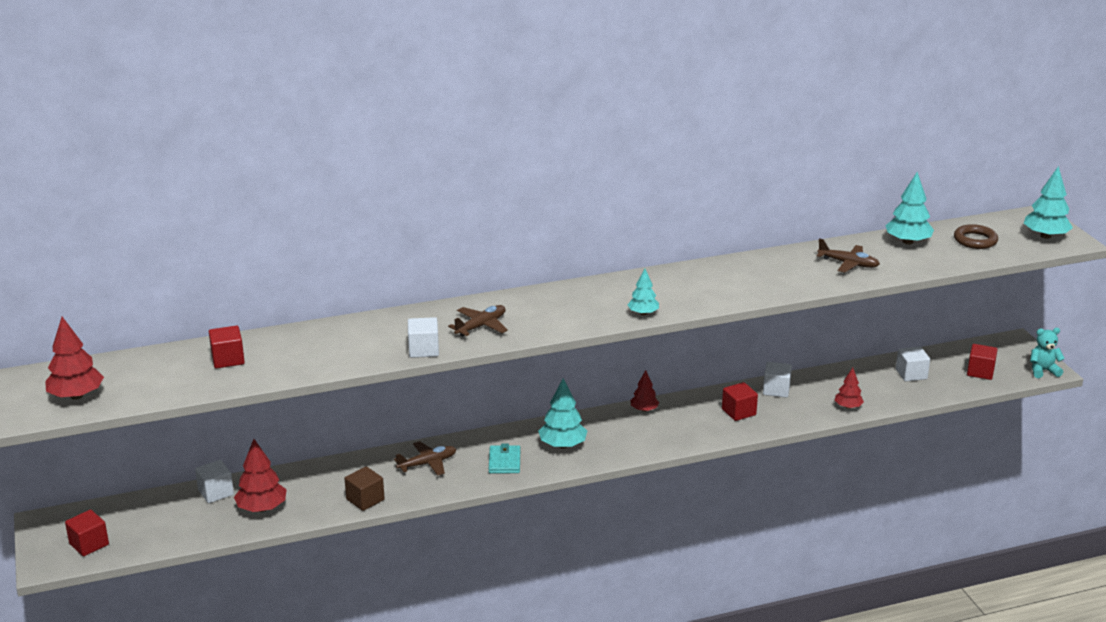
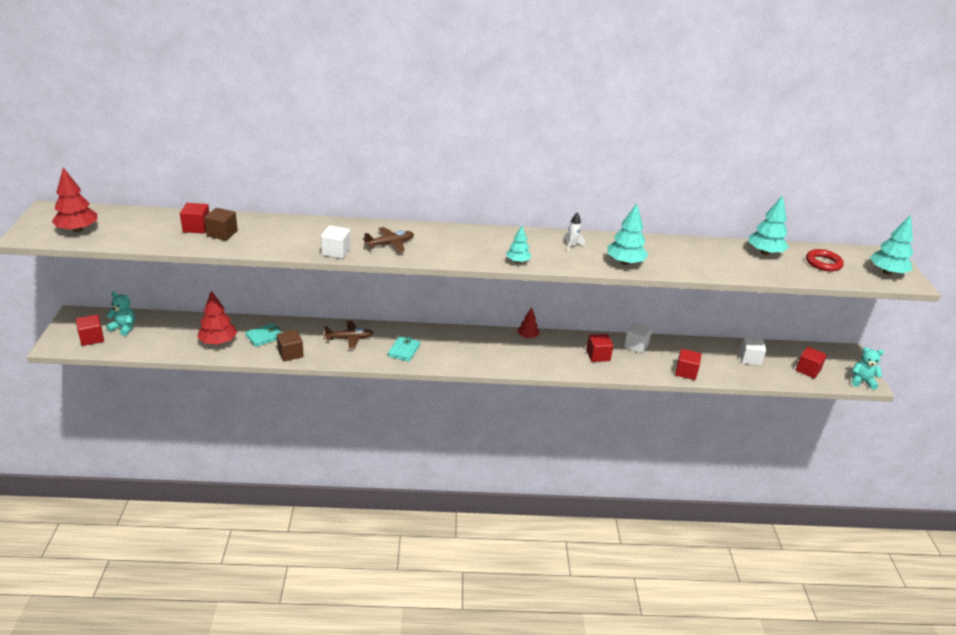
camera: 15 degrees right, 5 degrees up
white cube [195,460,234,503] -> none
turquoise tree [538,378,587,448] -> turquoise tree moved to [607,203,648,265]
brown plane [817,238,880,273] -> none
red tree [835,368,864,409] -> red cube [675,349,701,380]
brown ring [954,224,998,249] -> red ring [806,249,844,272]
none -> turquoise teddy bear [106,292,135,336]
none -> brown cube [204,208,238,241]
none -> turquoise wallet [245,323,282,347]
none -> white rocket [563,213,585,252]

